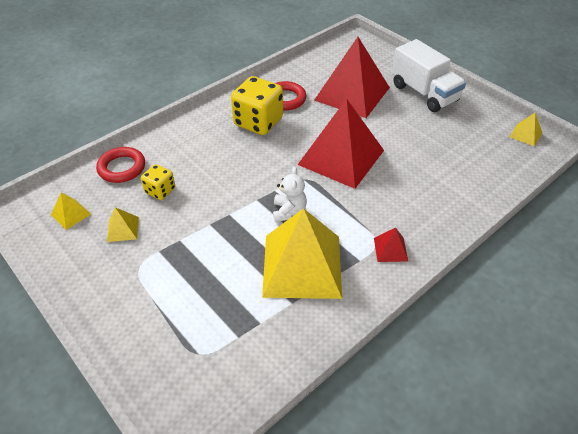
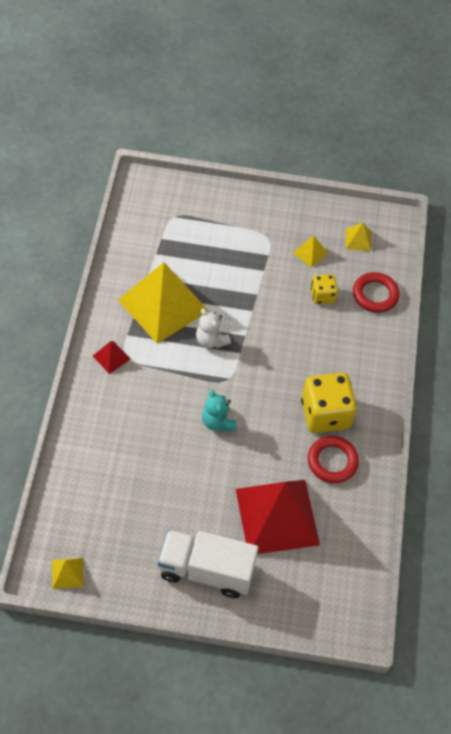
camera: 135 degrees right, 10 degrees up
red pyramid [298,99,384,189] -> turquoise teddy bear [202,389,237,432]

